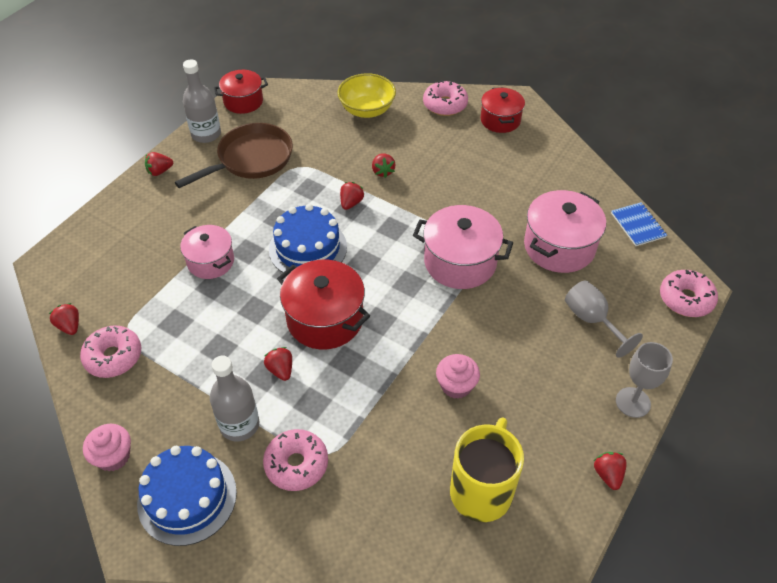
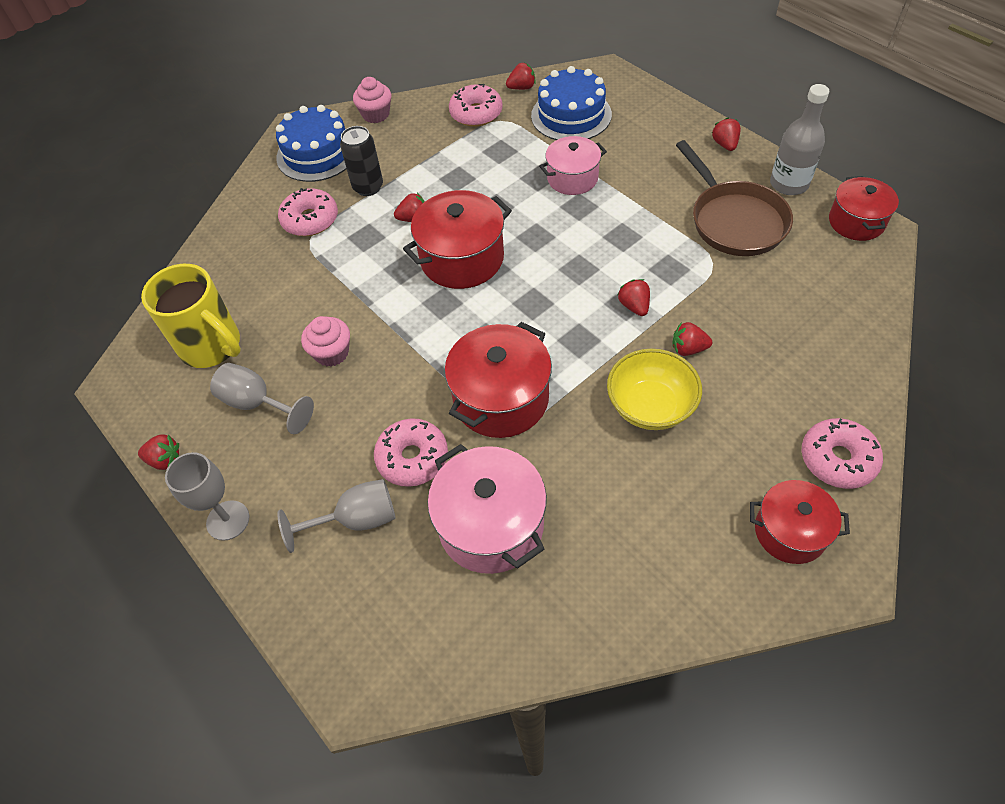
camera: 110 degrees right, 5 degrees up
grey bottle [210,356,259,441] -> black can [340,126,383,196]
blue cake [269,204,347,273] -> blue cake moved to [531,66,612,140]
yellow bowl [337,73,396,118] -> yellow bowl moved to [607,349,702,430]
red strawberry [340,182,365,210] -> red strawberry turned 150 degrees counterclockwise [618,279,650,316]
pink pot [413,205,513,289] -> red pot [445,322,552,438]
blue notebook [611,202,667,246] -> none
pink donut [660,270,718,317] -> pink donut moved to [374,418,448,487]
none -> grey goblet [210,363,314,434]

